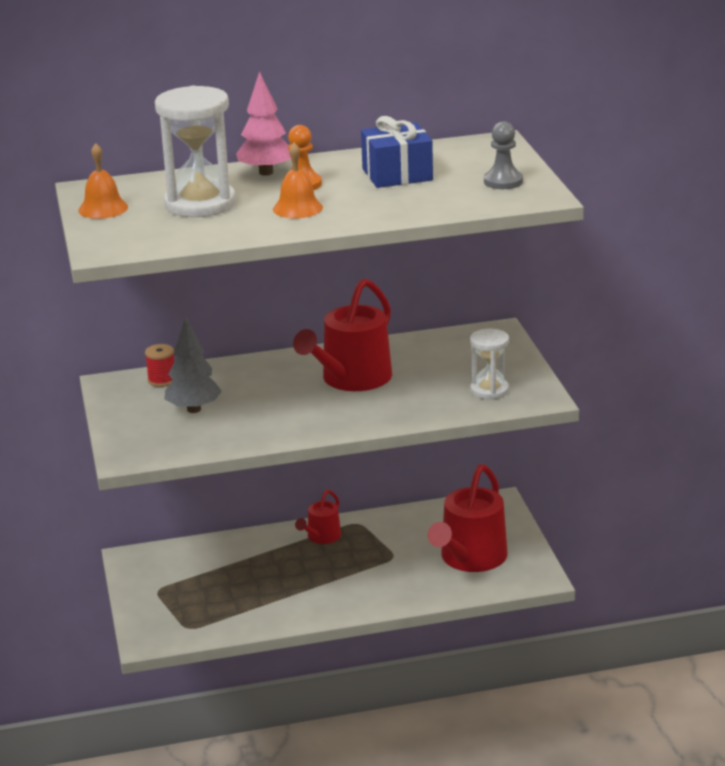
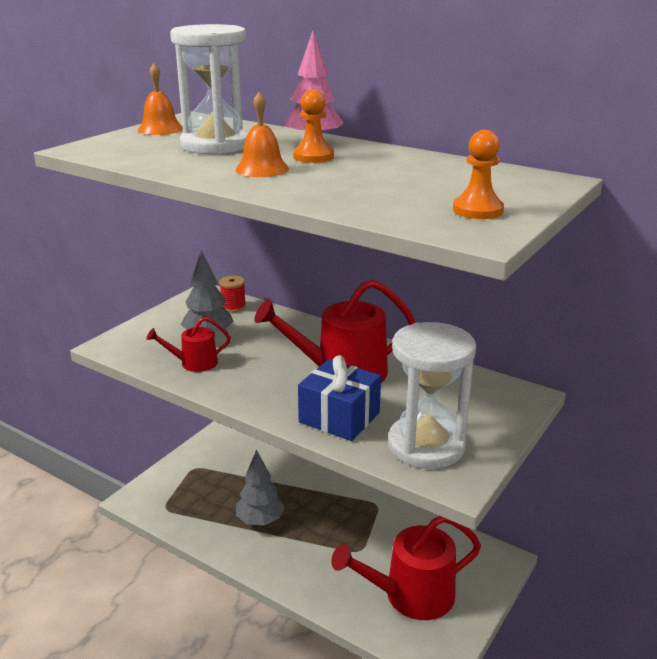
camera: 45 degrees right, 0 degrees up
red watering can [295,490,341,544] -> red watering can moved to [147,317,231,372]
blue gift [361,116,433,188] -> blue gift moved to [298,355,381,441]
white hourglass [470,329,509,399] -> white hourglass [388,322,476,469], size x1.75
grey pawn [484,121,523,189] -> orange pawn [453,130,504,219]
none -> grey tree [236,450,285,525]

